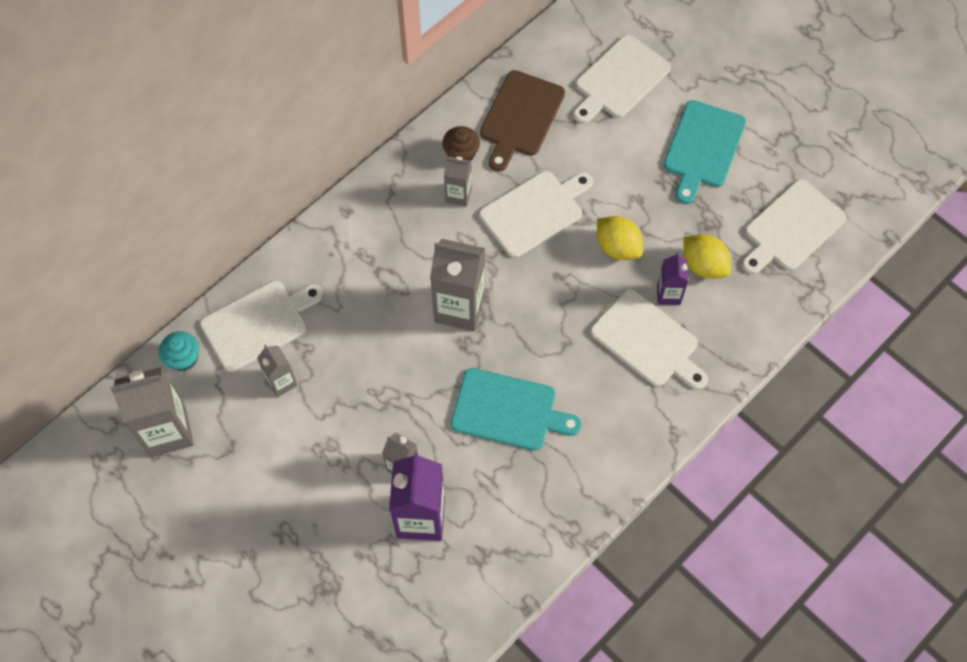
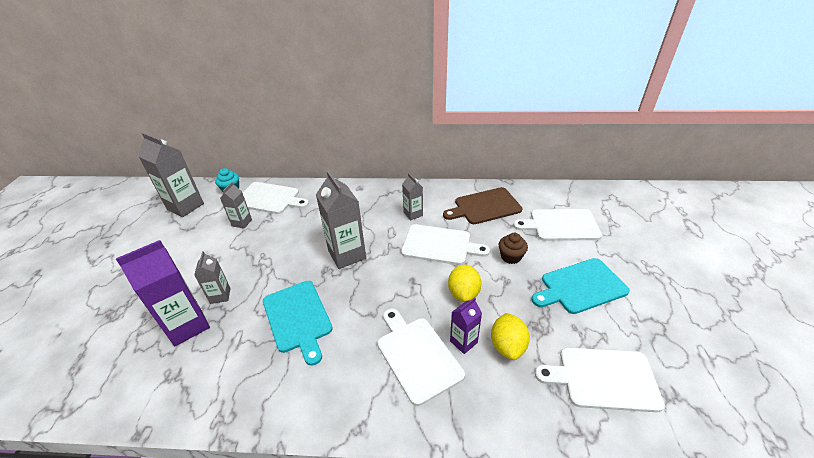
camera: 50 degrees right, 25 degrees down
brown cupcake [442,126,480,161] -> brown cupcake moved to [499,233,528,264]
white cutting board [590,289,708,390] -> white cutting board turned 150 degrees clockwise [377,309,465,406]

